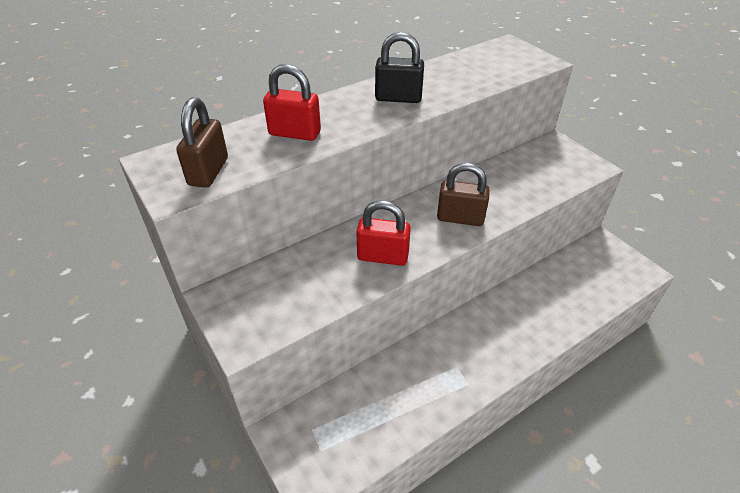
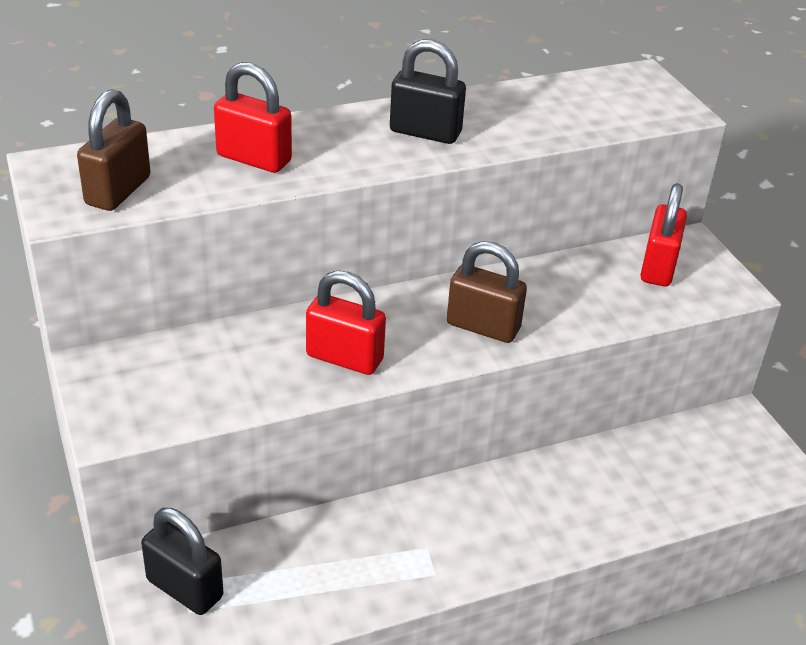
camera: 10 degrees right, 5 degrees down
none -> black padlock [141,508,223,615]
none -> red padlock [640,183,687,287]

